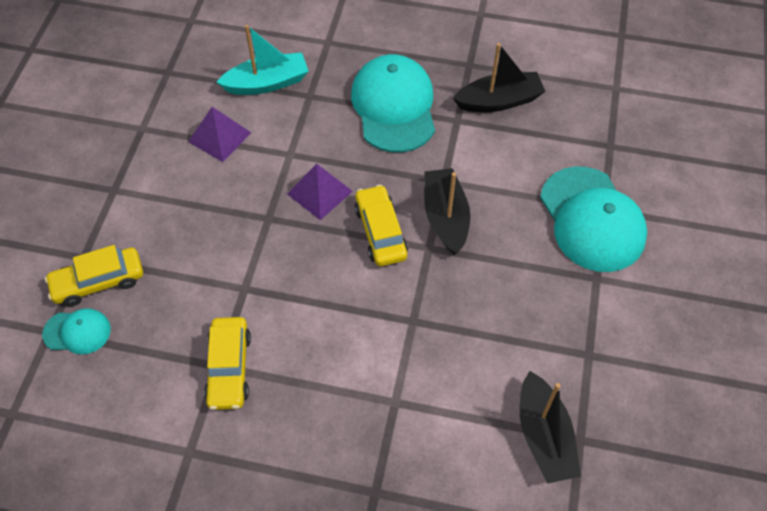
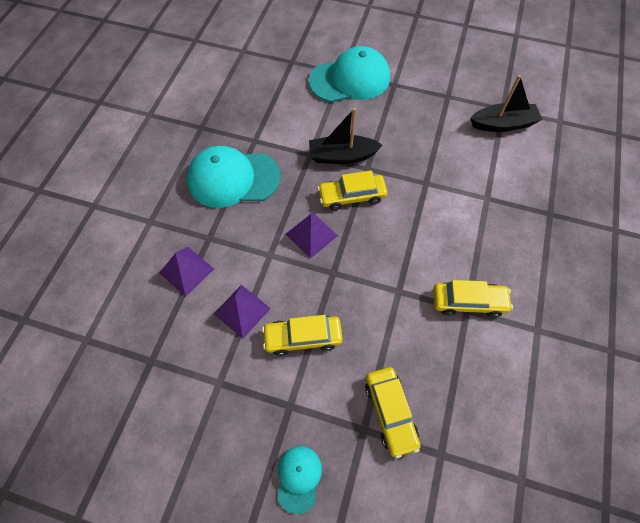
camera: 85 degrees left, 5 degrees up
turquoise cap [42,308,111,355] -> turquoise cap moved to [277,446,322,514]
turquoise boat [216,25,309,95] -> purple pyramid [160,247,214,297]
black boat [453,43,546,112] -> none
none -> yellow car [262,315,343,356]

